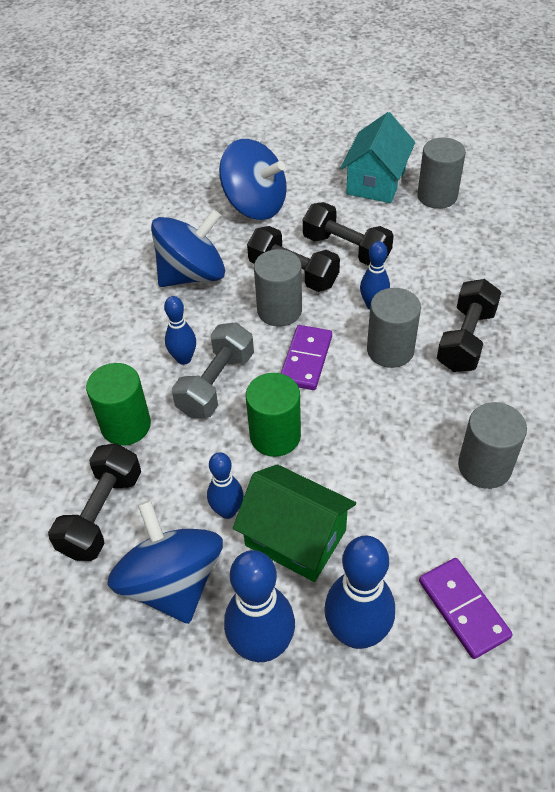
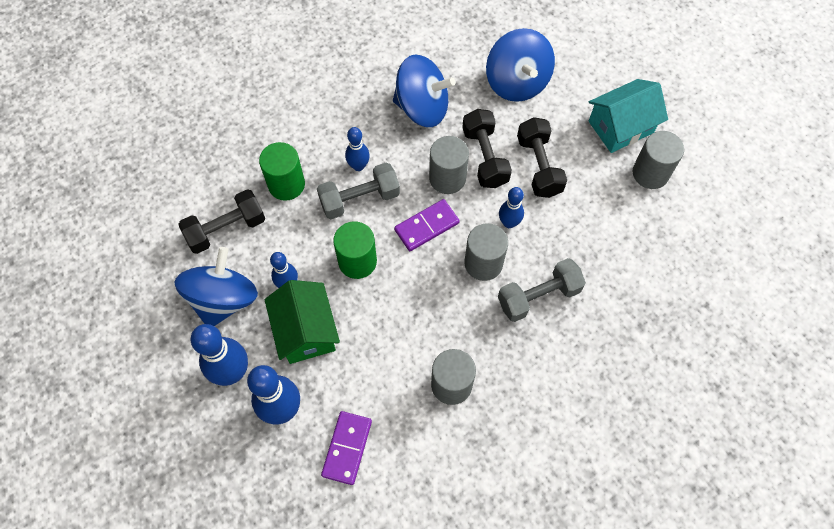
camera: 40 degrees right, 15 degrees up
black dumbbell [437,279,501,372] -> grey dumbbell [498,258,586,322]

